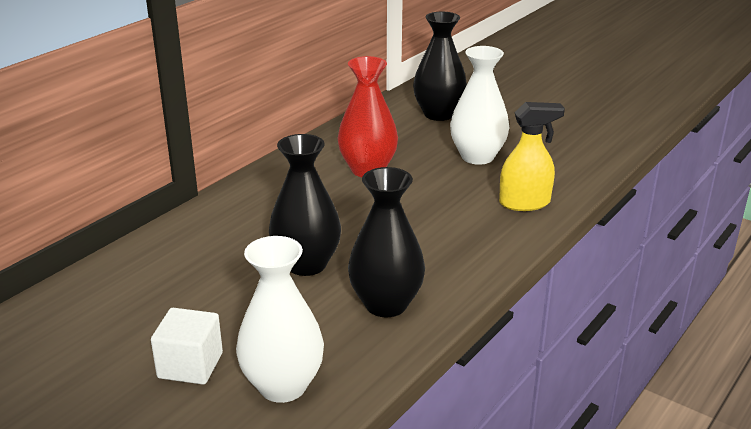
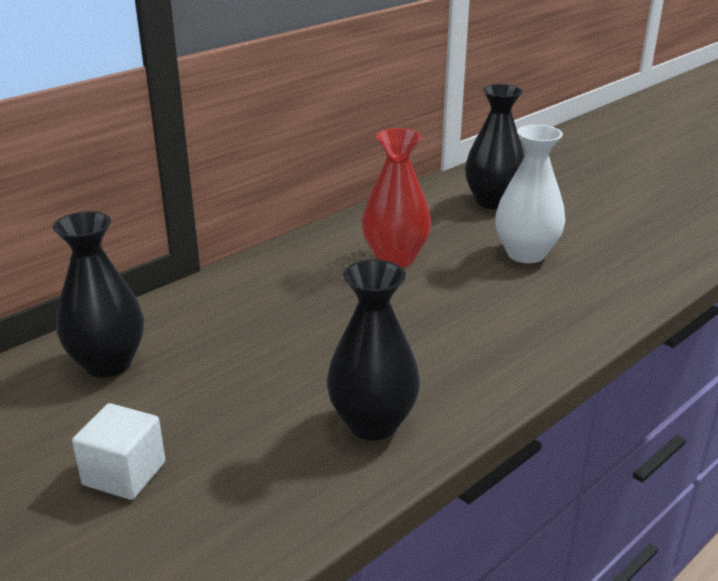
camera: 10 degrees right, 0 degrees up
white vase [236,236,324,403] -> none
black vase [269,134,341,276] -> black vase moved to [53,211,144,378]
yellow spray bottle [499,102,565,211] -> none

